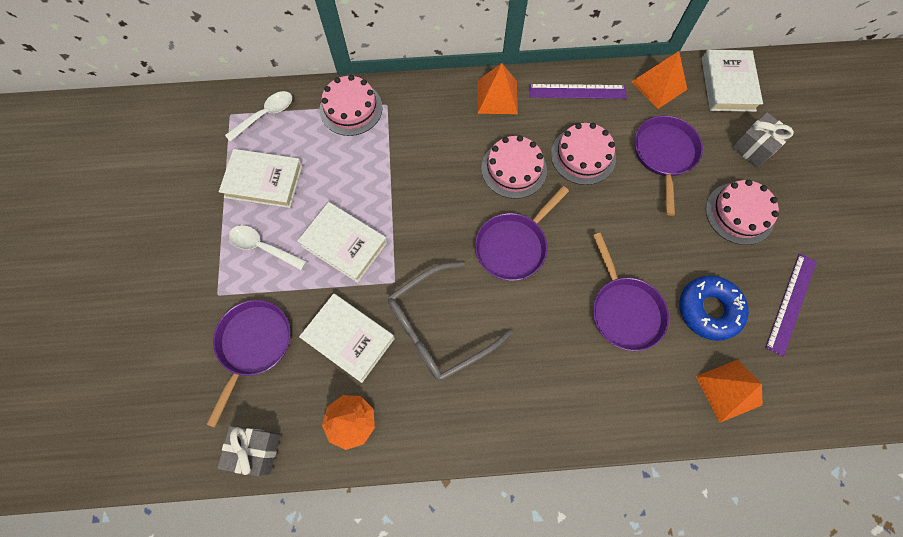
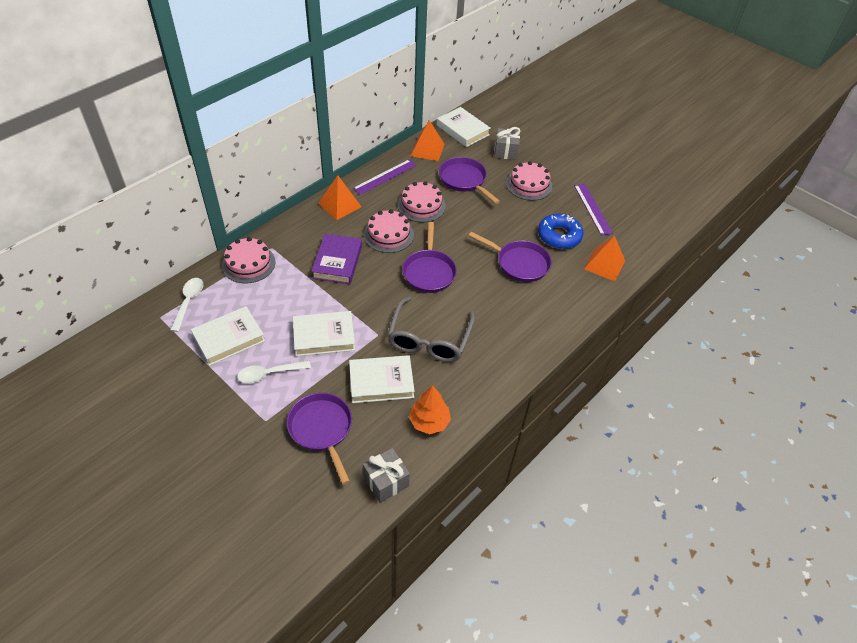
camera: 45 degrees left, 20 degrees down
none -> purple book [311,234,362,284]

